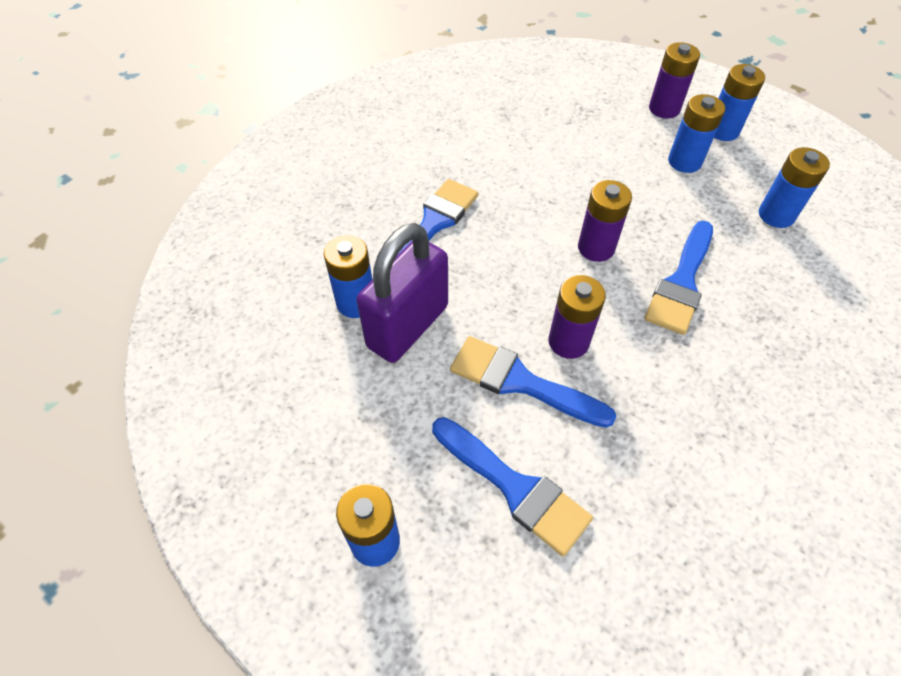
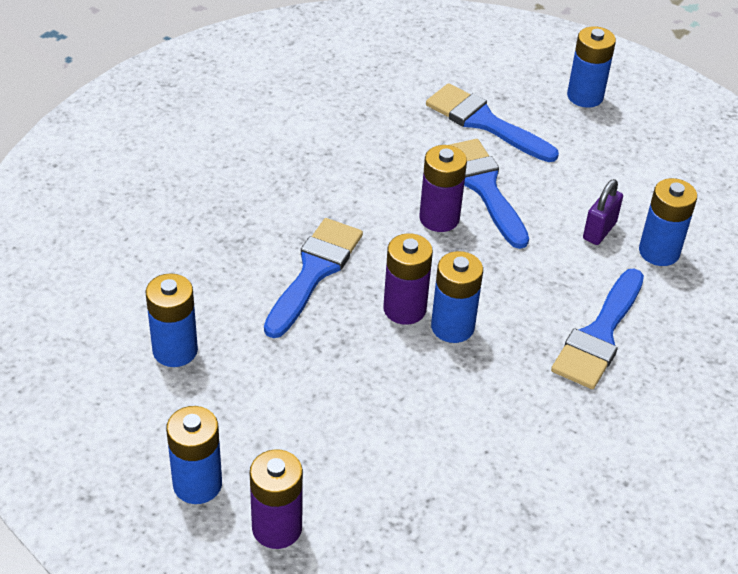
camera: 175 degrees right, 10 degrees down
purple padlock [356,223,448,363] -> purple padlock [583,179,623,245], size x0.48
blue brush [450,336,616,428] -> blue brush turned 135 degrees counterclockwise [450,139,529,249]
blue battery [668,94,725,173] -> blue battery moved to [431,251,483,343]

